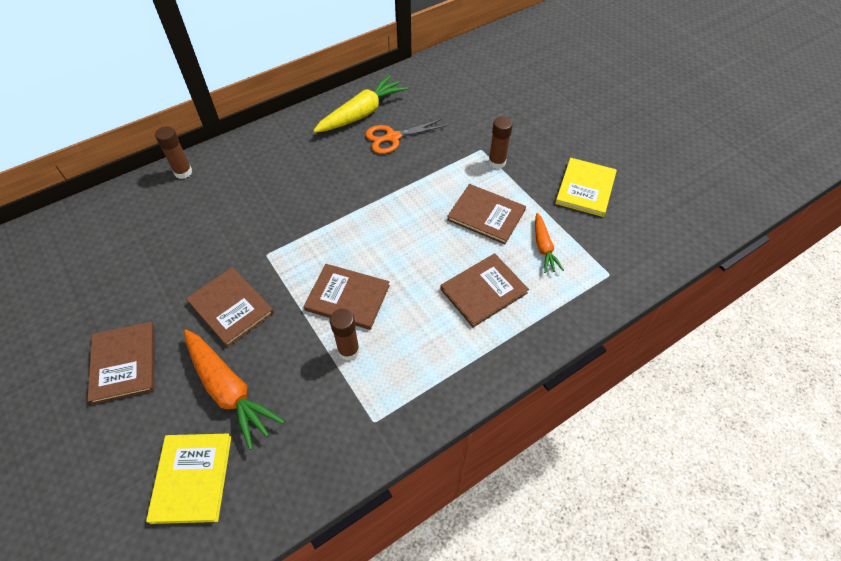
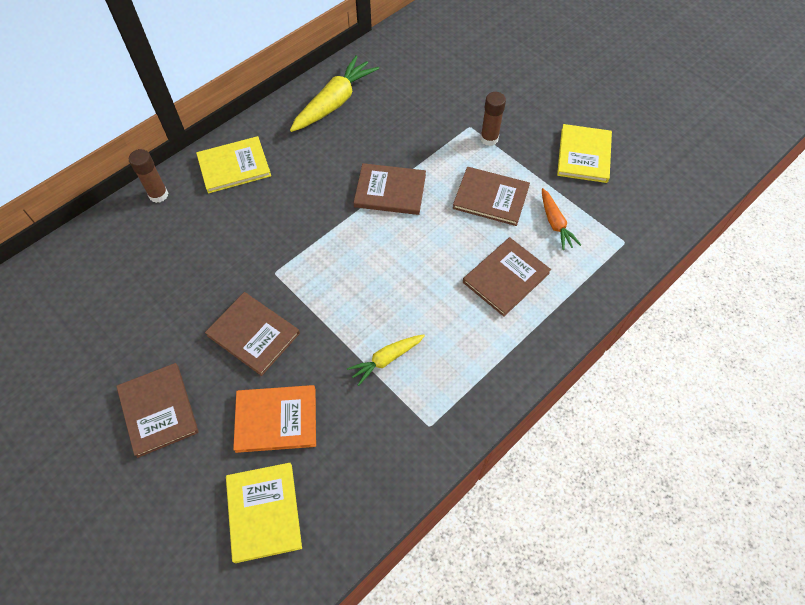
camera: 10 degrees left, 5 degrees up
orange carrot [184,330,285,450] -> orange book [233,385,316,453]
brown book [304,264,390,330] -> brown book moved to [353,163,426,215]
brown glue stick [330,309,360,361] -> yellow carrot [347,334,425,386]
orange scissors [365,119,447,154] -> none
none -> yellow book [196,136,271,194]

